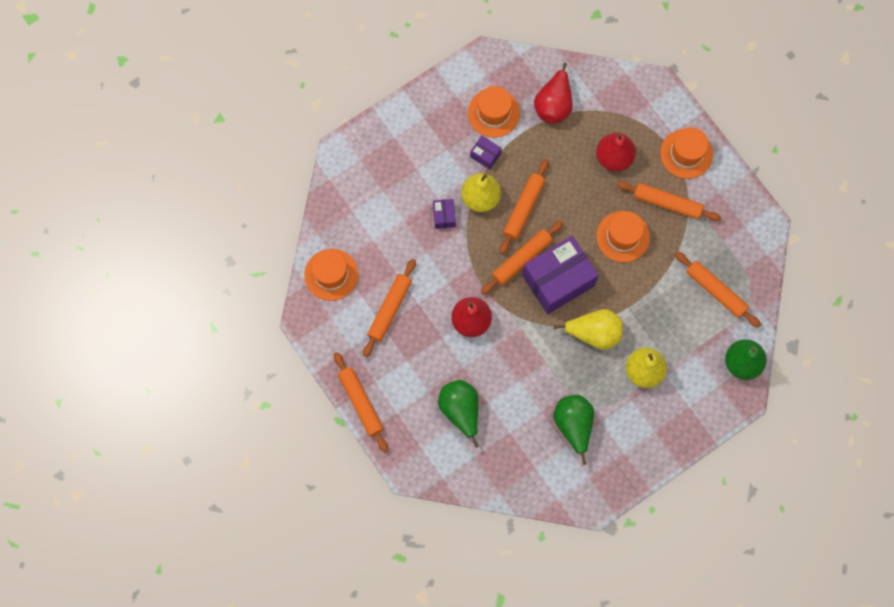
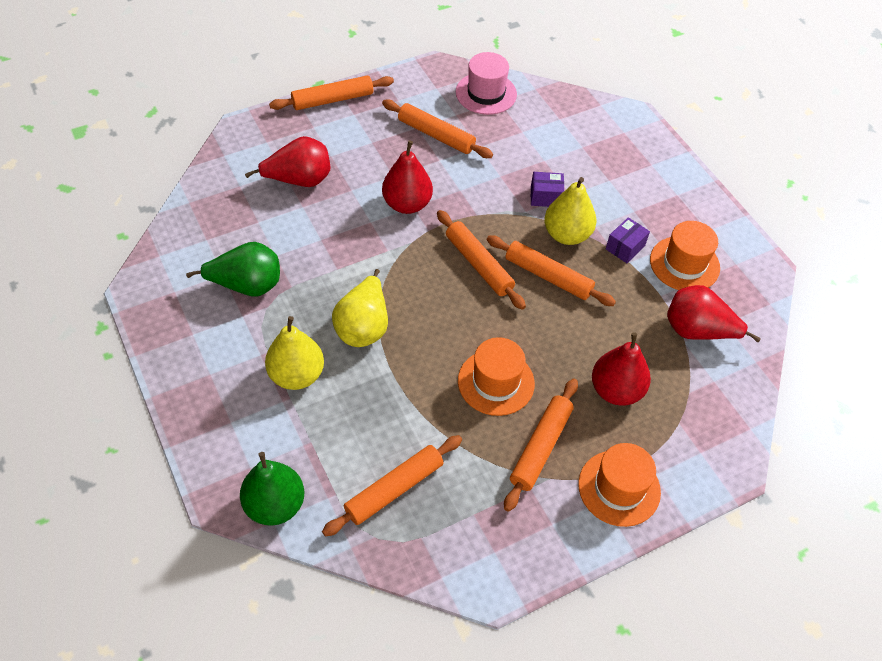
camera: 95 degrees right, 20 degrees down
orange hat [304,249,358,301] -> pink hat [456,52,517,115]
green pear [438,380,479,448] -> red pear [245,136,331,187]
purple box [522,236,599,314] -> none

